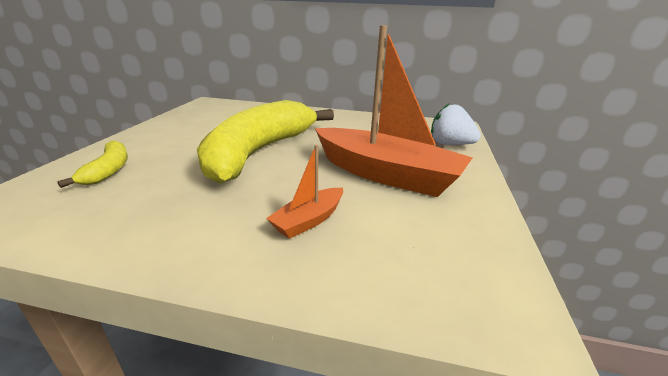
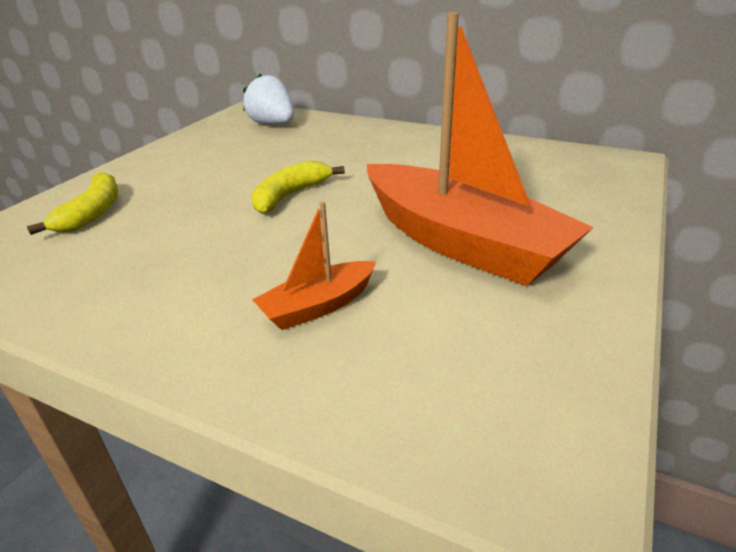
camera: 15 degrees right, 5 degrees up
yellow banana [197,100,334,184] -> yellow banana [251,161,345,214], size x0.43
white strawberry [431,104,481,145] -> white strawberry moved to [243,74,294,125]

